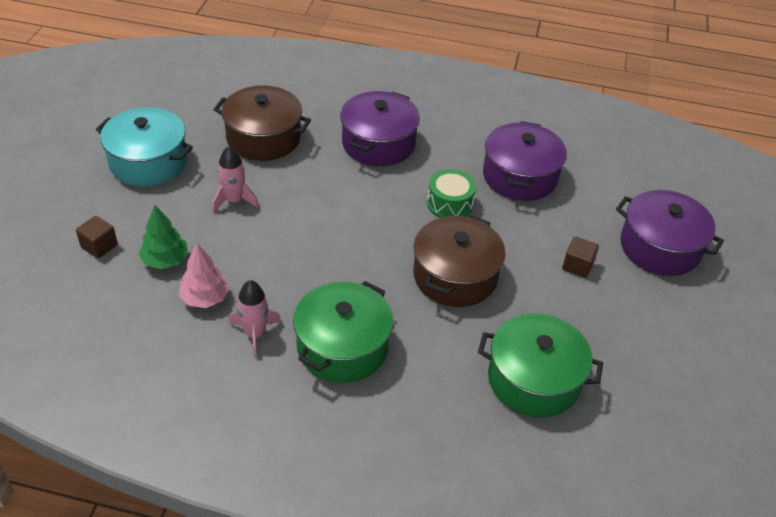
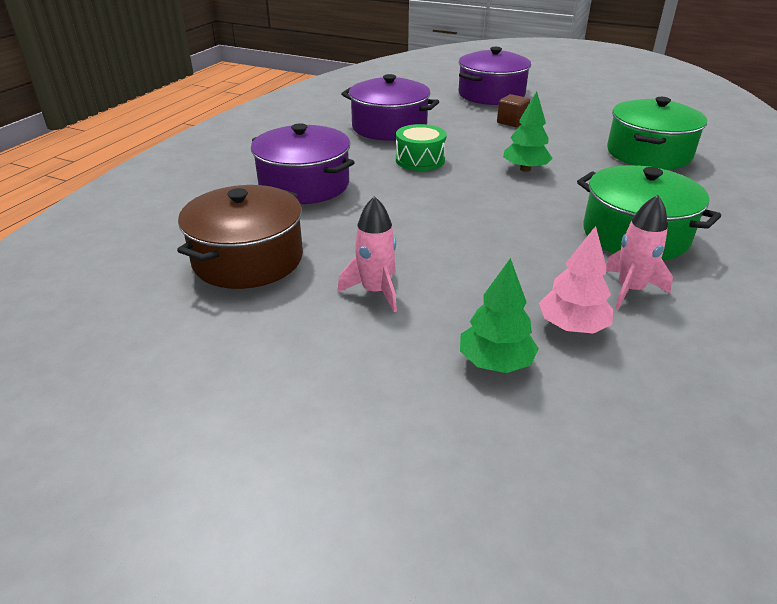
camera: 75 degrees left, 10 degrees down
brown cube [76,216,118,258] -> none
turquoise pot [96,107,193,186] -> none
brown pot [413,215,506,307] -> green tree [503,91,553,172]

